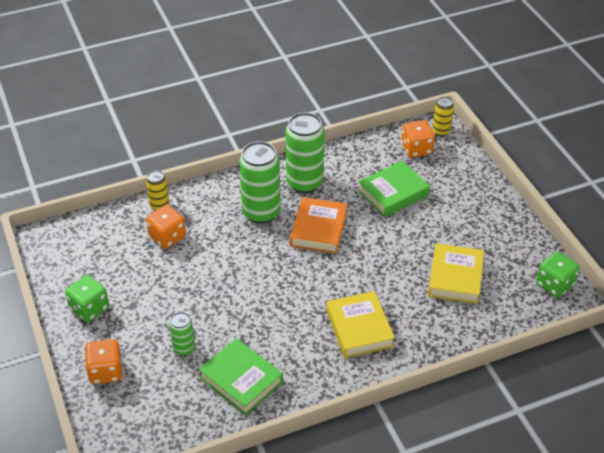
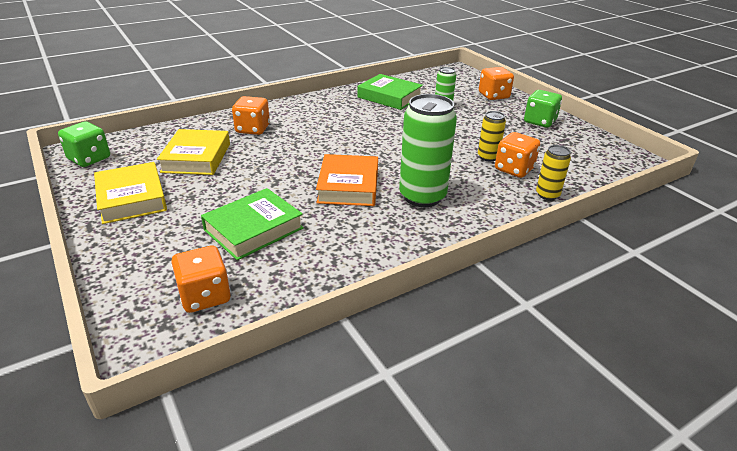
camera: 170 degrees right, 10 degrees down
green can [285,112,325,193] -> none
yellow book [326,291,395,358] -> yellow book moved to [94,162,167,224]
yellow can [432,97,454,136] -> yellow can moved to [478,111,506,161]
none -> orange dice [232,96,270,135]

